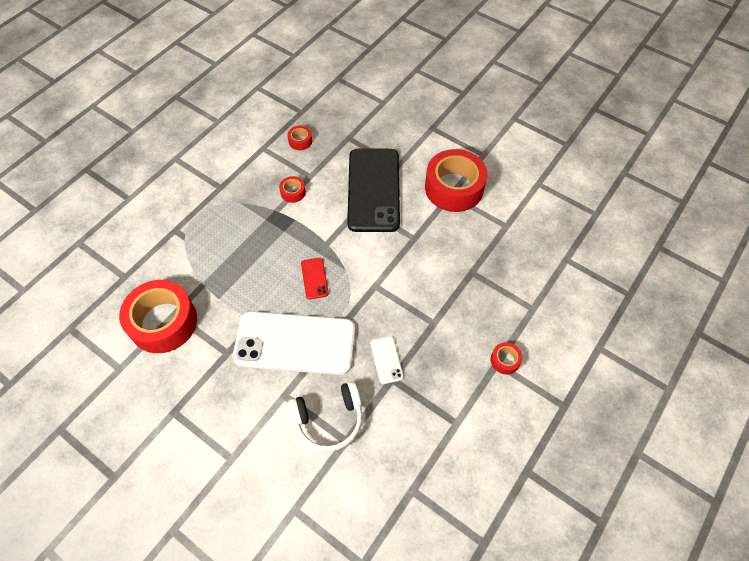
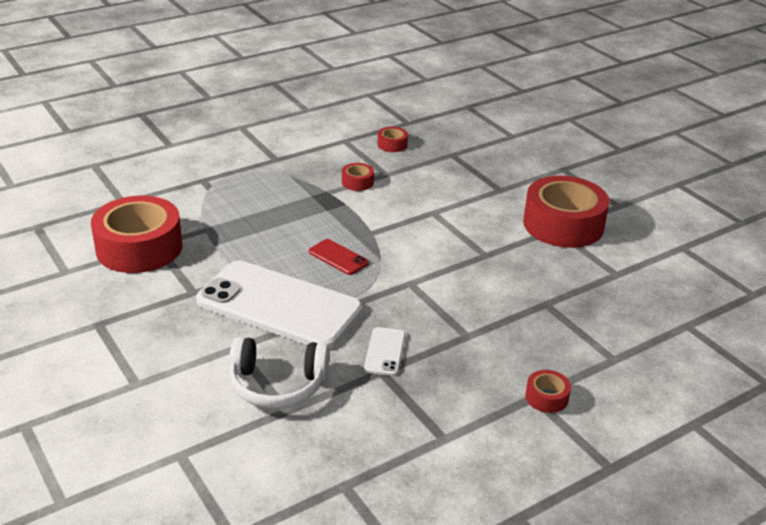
camera: 20 degrees right, 25 degrees down
red phone [301,258,329,299] -> red phone turned 60 degrees counterclockwise [309,239,369,275]
black phone [347,149,400,232] -> none

